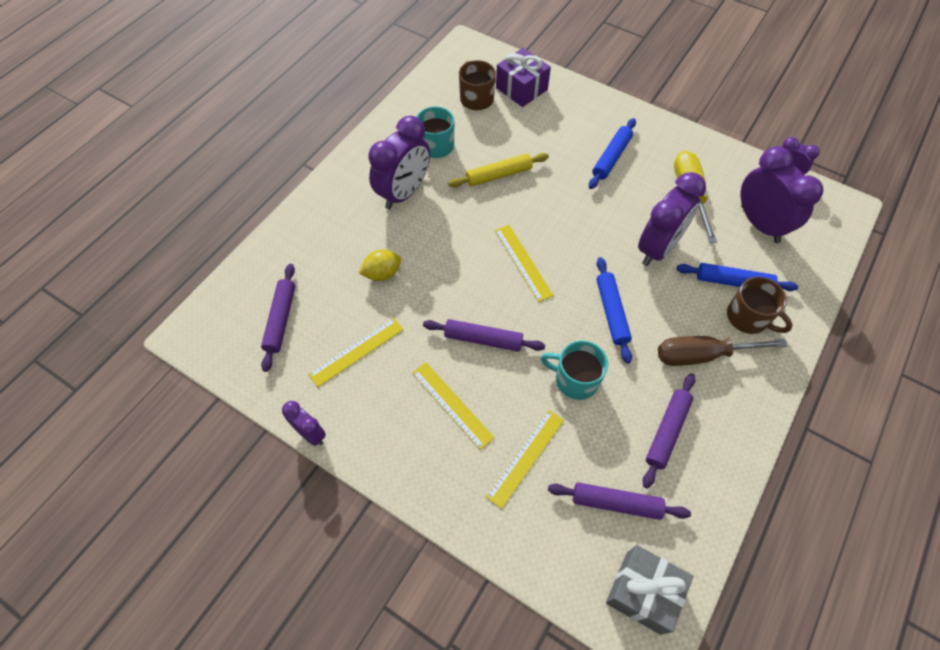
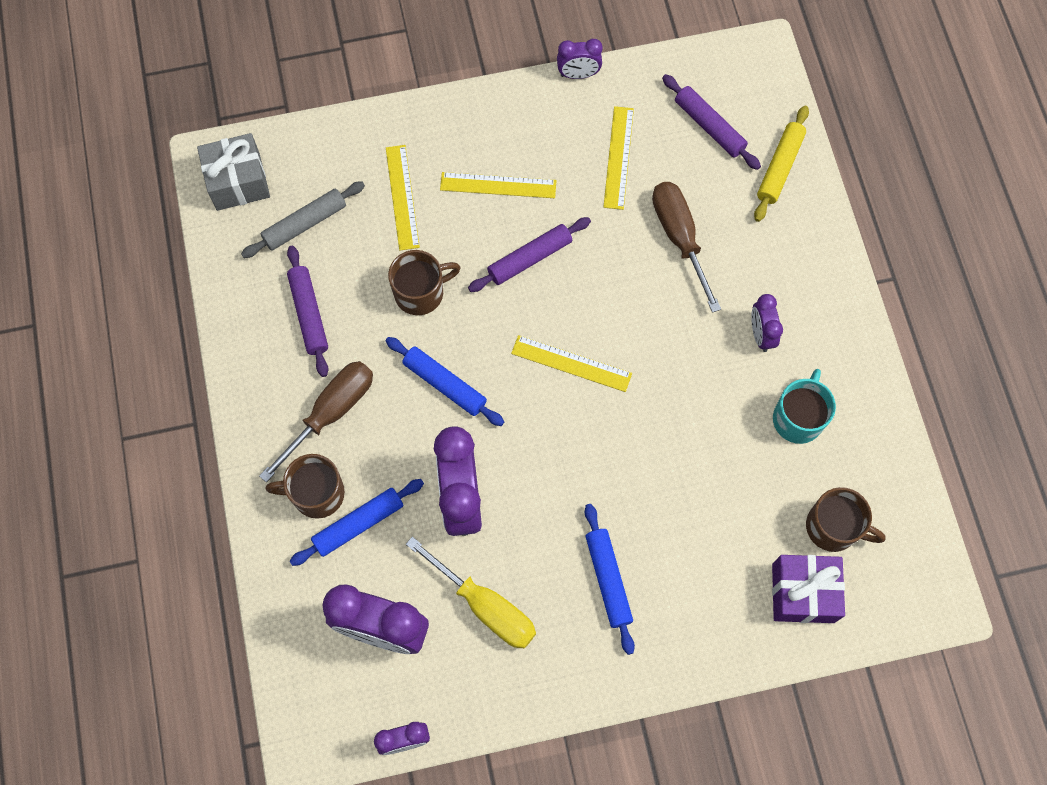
camera: 135 degrees right, 10 degrees up
yellow lemon [359,250,401,281] -> brown screwdriver [652,182,721,313]
purple clock [368,116,430,209] -> purple clock [751,294,783,352], size x0.53
yellow rolling pin [449,153,549,187] -> yellow rolling pin moved to [754,105,809,222]
turquoise mug [541,341,608,400] -> brown mug [388,250,461,315]
purple rolling pin [548,482,691,520] -> grey rolling pin [241,181,365,258]

